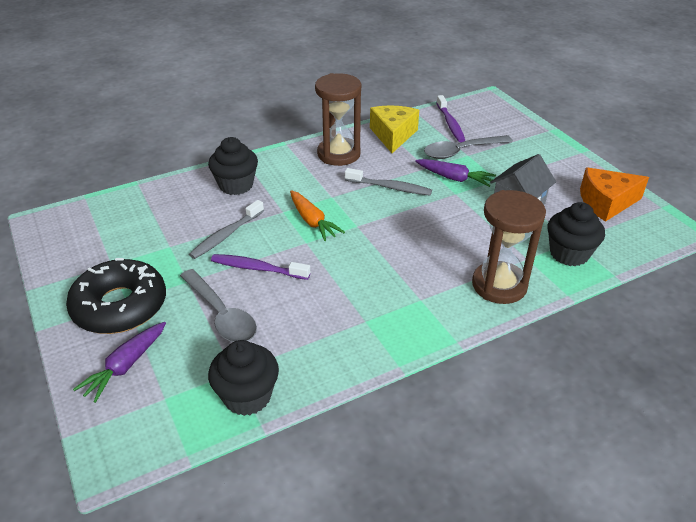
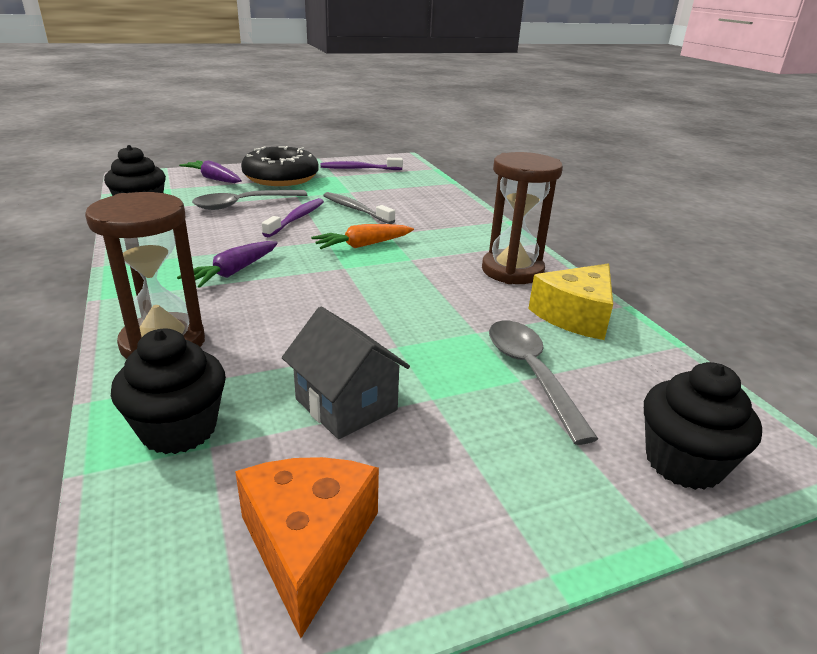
camera: 95 degrees right, 10 degrees down
black cupcake [208,137,258,195] -> black cupcake moved to [644,362,762,490]
grey toothbrush [345,168,432,195] -> none
yellow cheese [370,105,419,153] -> yellow cheese turned 120 degrees clockwise [528,264,613,340]
purple carrot [415,159,496,187] -> purple carrot moved to [177,241,278,288]
purple toothbrush [437,95,465,142] -> purple toothbrush moved to [321,158,403,170]

